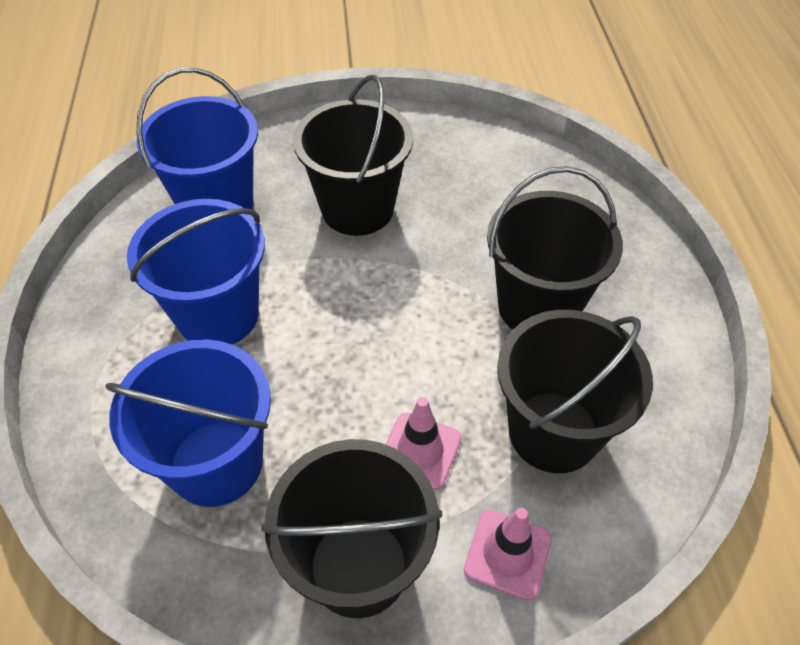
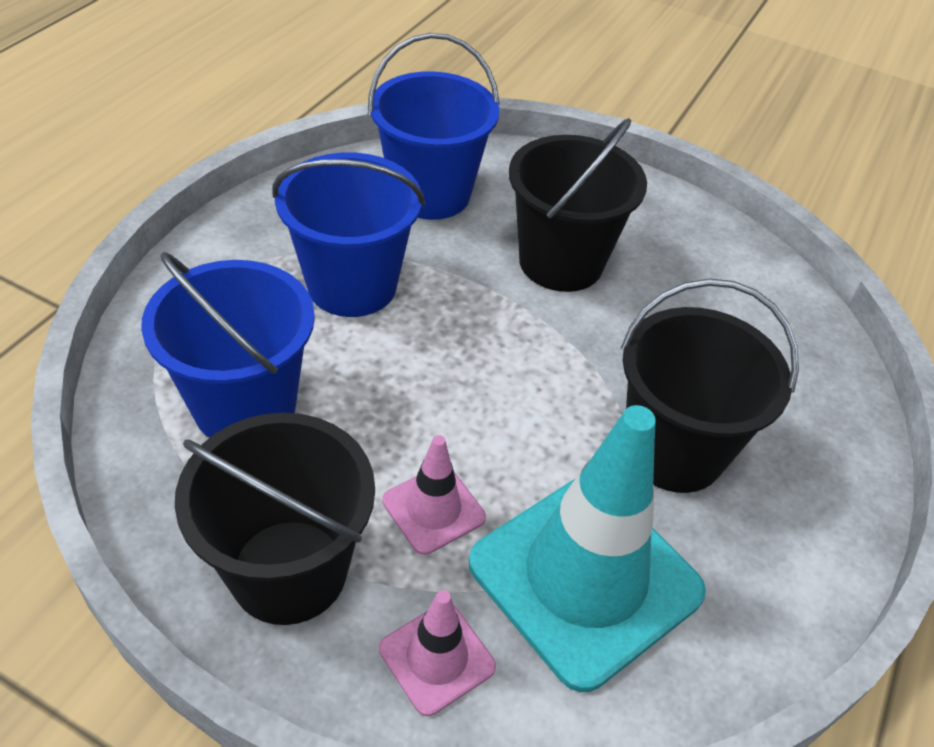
camera: 30 degrees right, 5 degrees down
black bucket [497,310,653,473] -> turquoise traffic cone [469,405,706,692]

